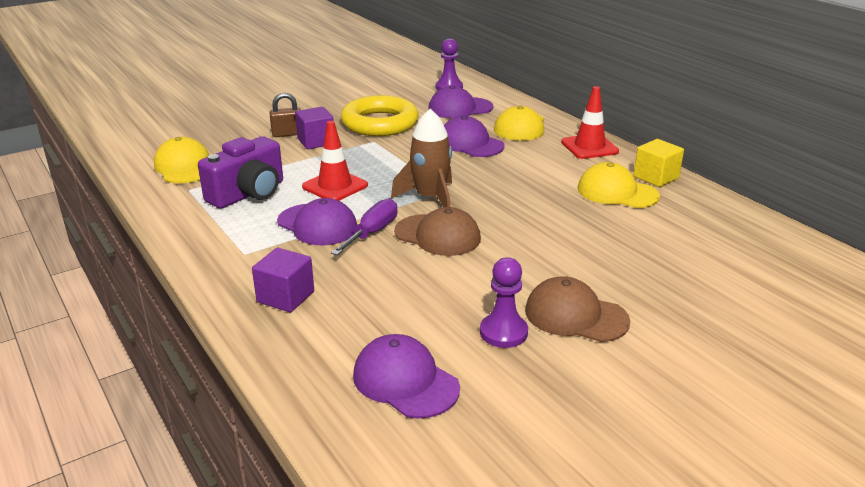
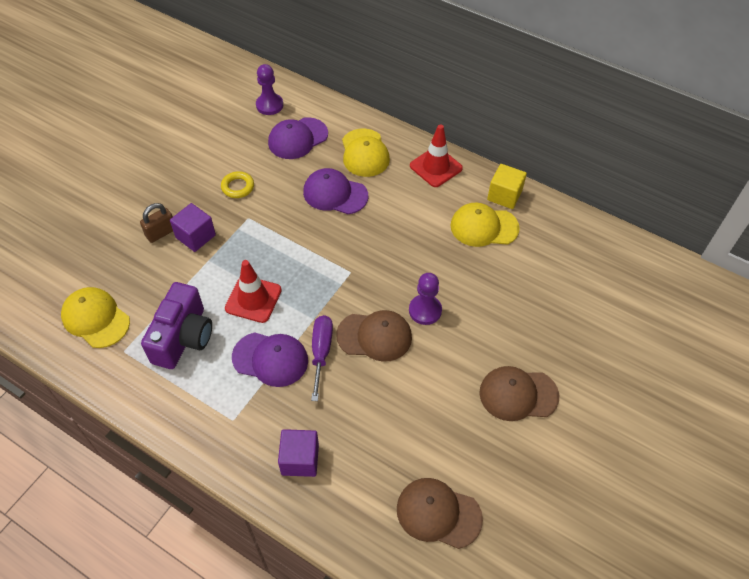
camera: 25 degrees left, 25 degrees up
yellow ring [341,95,419,136] -> yellow ring [221,171,254,198], size x0.44
purple cap [353,334,460,419] -> brown cap [397,478,483,549]
brown rocket [391,109,452,207] -> none
purple pawn [480,257,528,348] -> purple pawn moved to [409,273,442,325]

